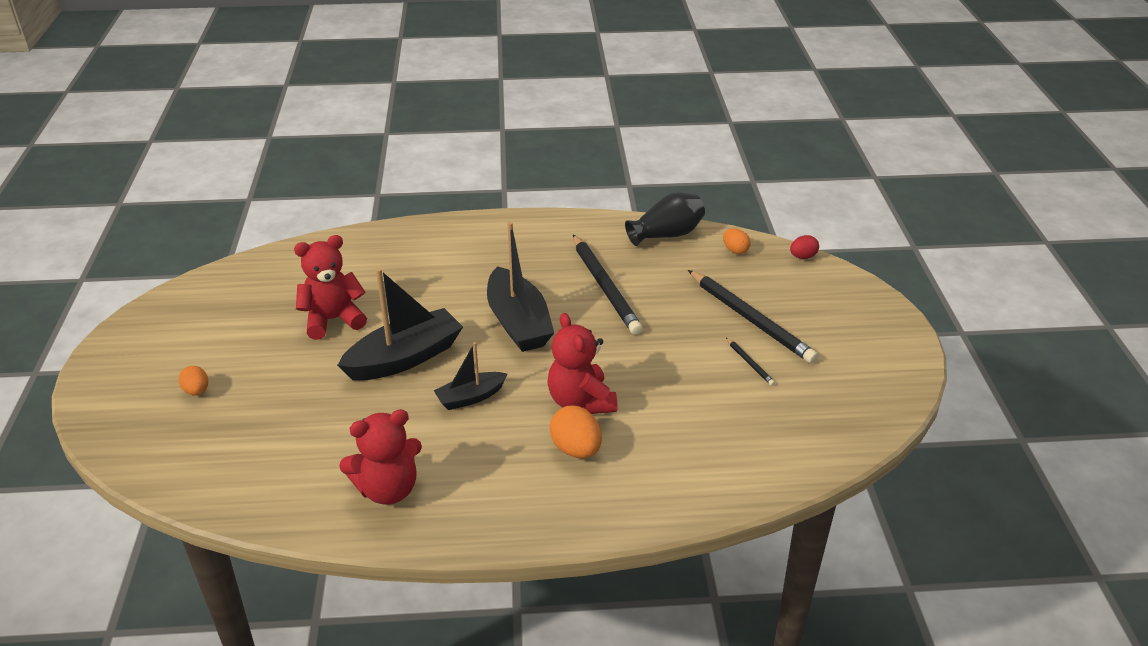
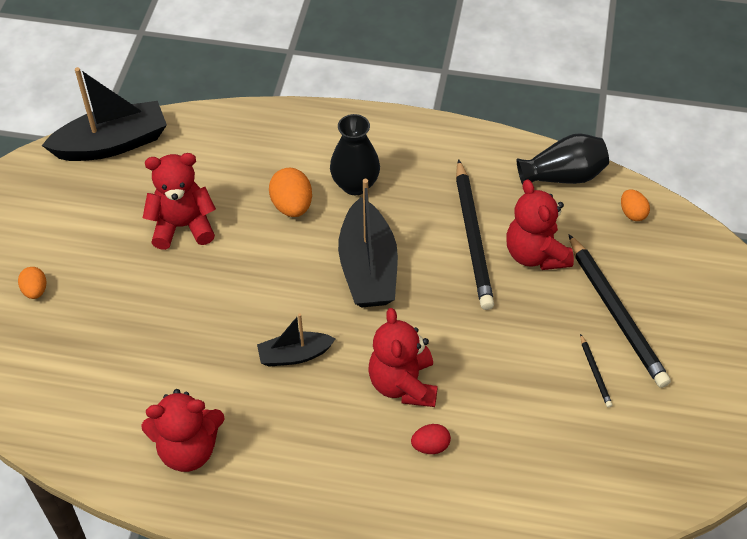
camera: 15 degrees right, 15 degrees up
black boat [337,268,463,381] -> black boat moved to [42,67,167,161]
orange egg [550,405,602,458] -> orange egg moved to [269,168,312,217]
red egg [790,235,819,259] -> red egg moved to [411,424,451,454]
none -> black vase [330,114,380,195]
none -> red teddy bear [506,179,574,270]

